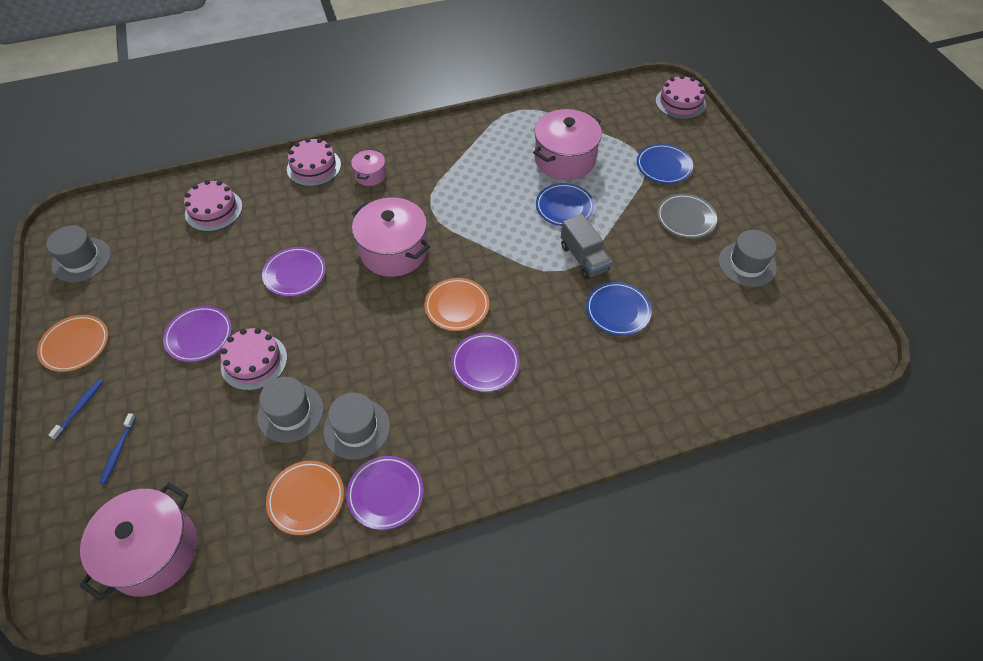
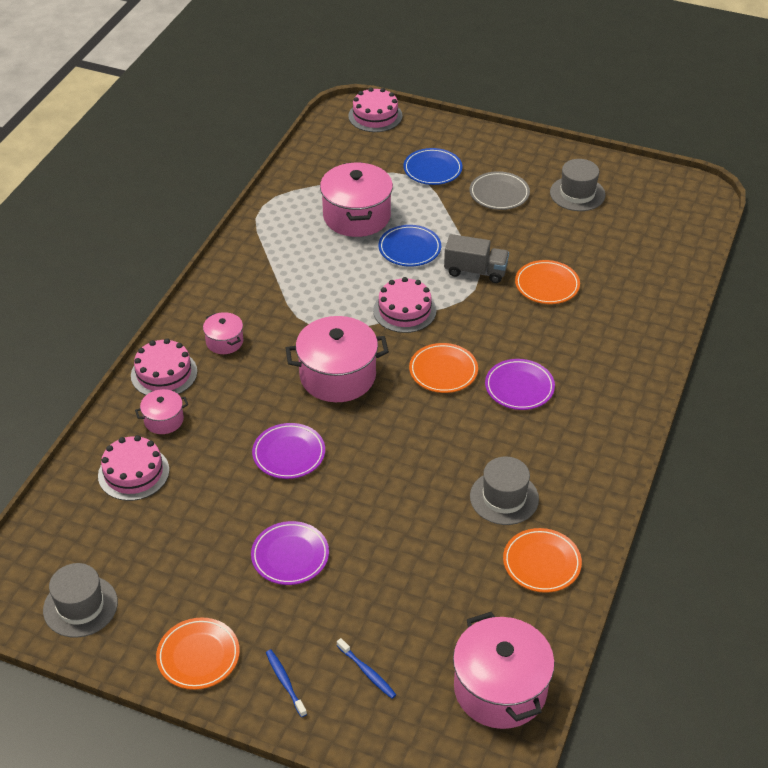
camera: 50 degrees left, 10 degrees down
pink cake [220,328,287,391] -> pink cake moved to [373,277,436,333]
grey hat [257,377,324,443] -> none
purple plate [346,456,424,530] -> none
blue plate [586,282,652,336] -> orange plate [515,260,580,304]
none -> pink pot [135,389,188,434]

